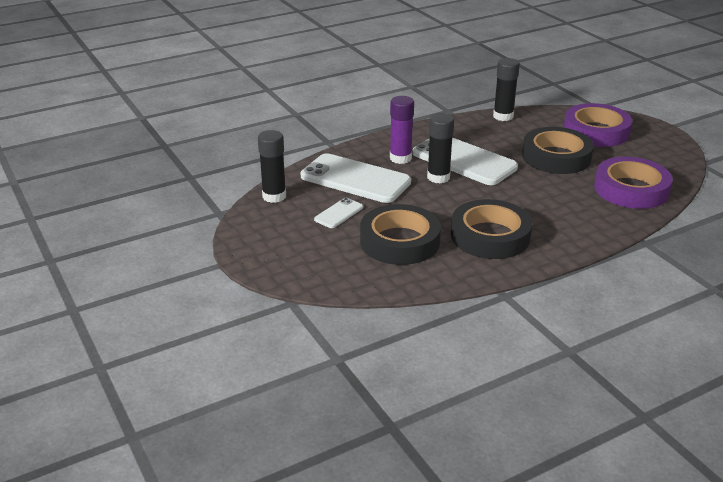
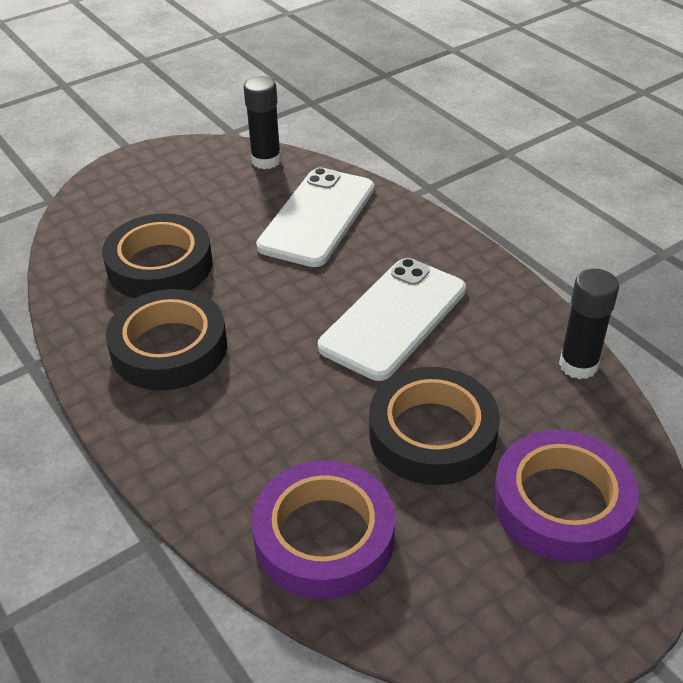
camera: 85 degrees right, 10 degrees up
white phone [314,198,363,228] -> none
purple glue stick [390,96,414,164] -> none
black glue stick [427,113,454,184] -> none

